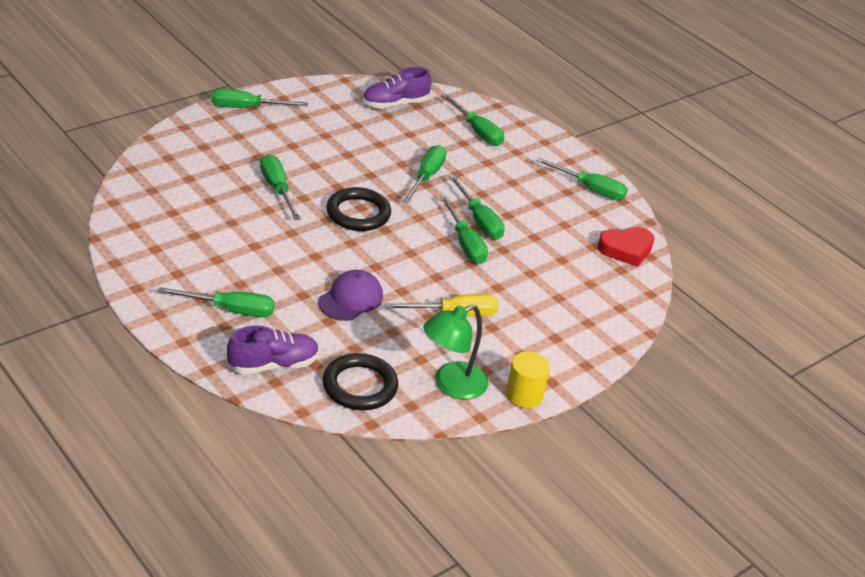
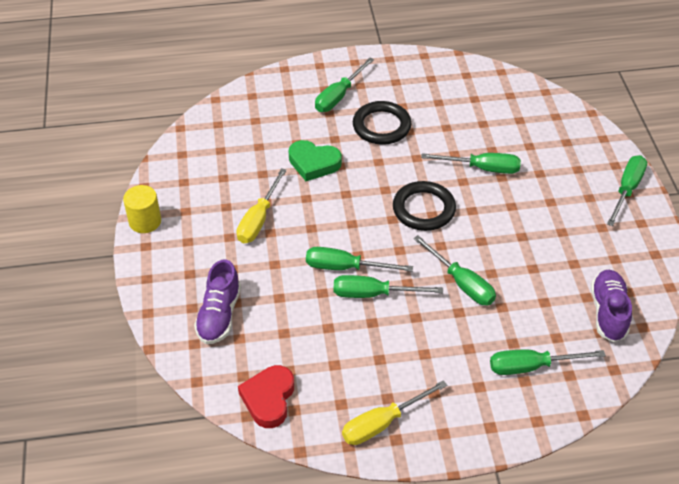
camera: 125 degrees right, 10 degrees up
purple shoe [227,325,319,374] -> purple shoe moved to [194,259,241,344]
purple cap [318,270,383,321] -> green heart [289,140,342,181]
black ring [323,353,398,410] -> black ring moved to [353,101,411,145]
green lamp [423,304,488,400] -> none
green screwdriver [535,157,628,200] -> yellow screwdriver [342,380,447,445]

